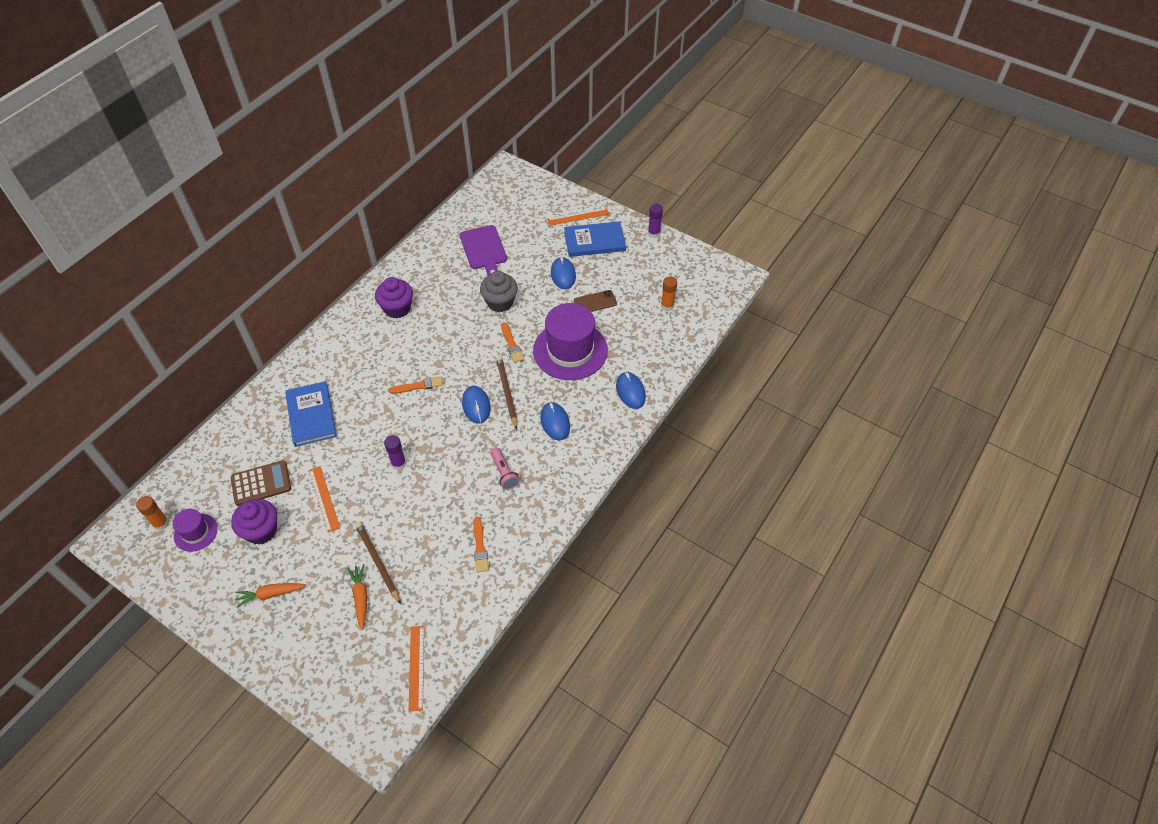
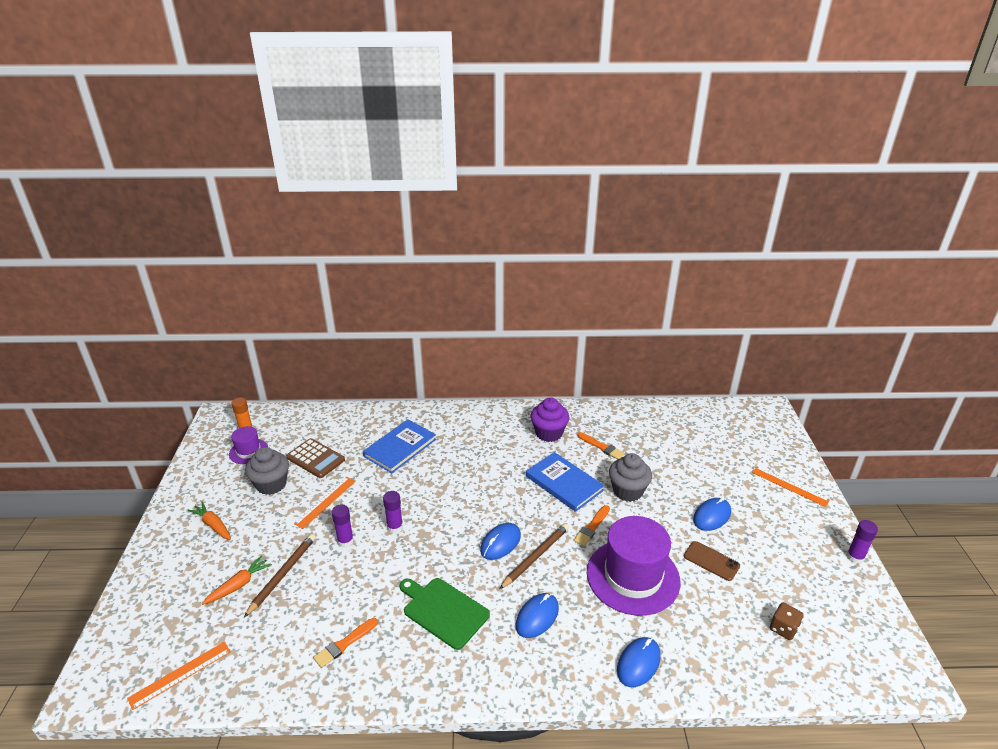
camera: 55 degrees right, 20 degrees down
purple cupcake [231,499,277,545] -> grey cupcake [245,447,289,495]
orange brush [389,376,443,394] -> orange brush moved to [577,432,625,460]
purple cutting board [460,225,507,276] -> none
pink flashlight [490,447,520,490] -> green cutting board [400,578,490,650]
blue book [564,221,626,257] -> blue book moved to [526,452,604,512]
orange glue stick [661,276,677,311] -> brown dice [770,602,804,640]
none -> purple glue stick [332,504,354,548]

